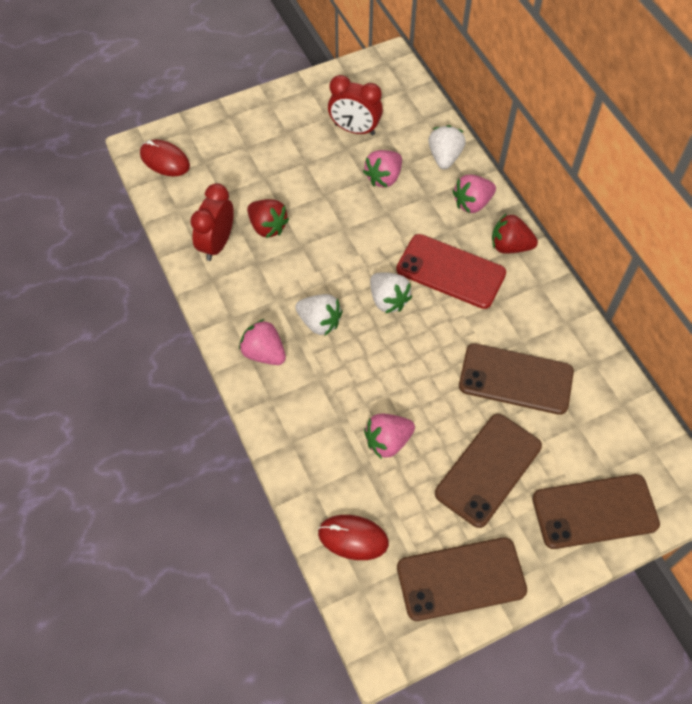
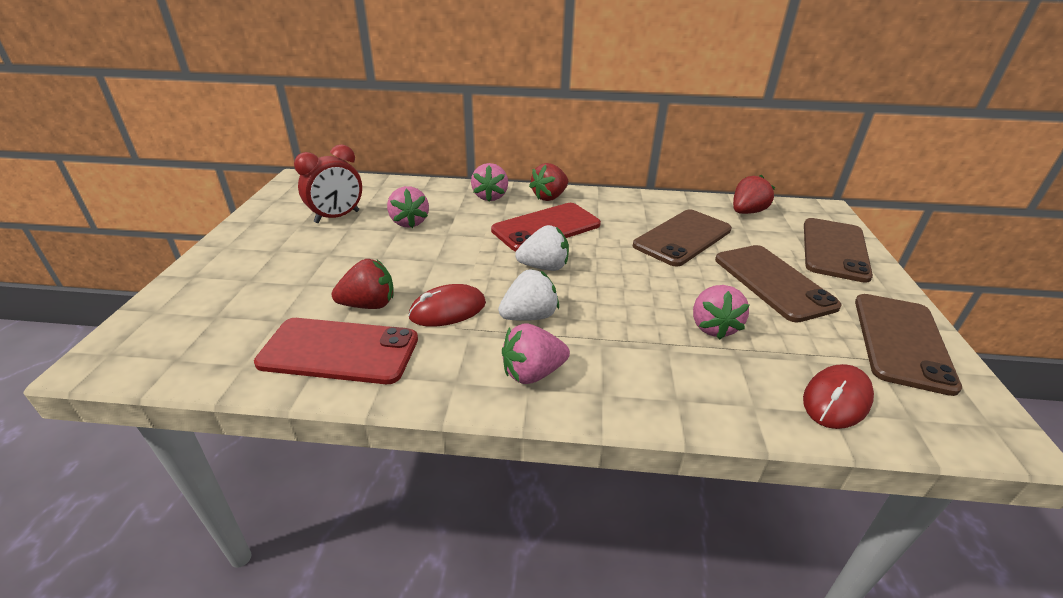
camera: 60 degrees left, 25 degrees down
red mouse [140,140,190,176] -> red mouse moved to [408,284,486,327]
red clock [190,183,234,261] -> red phone [254,318,418,384]
white strawberry [428,125,466,169] -> none
none -> red strawberry [733,175,775,214]

